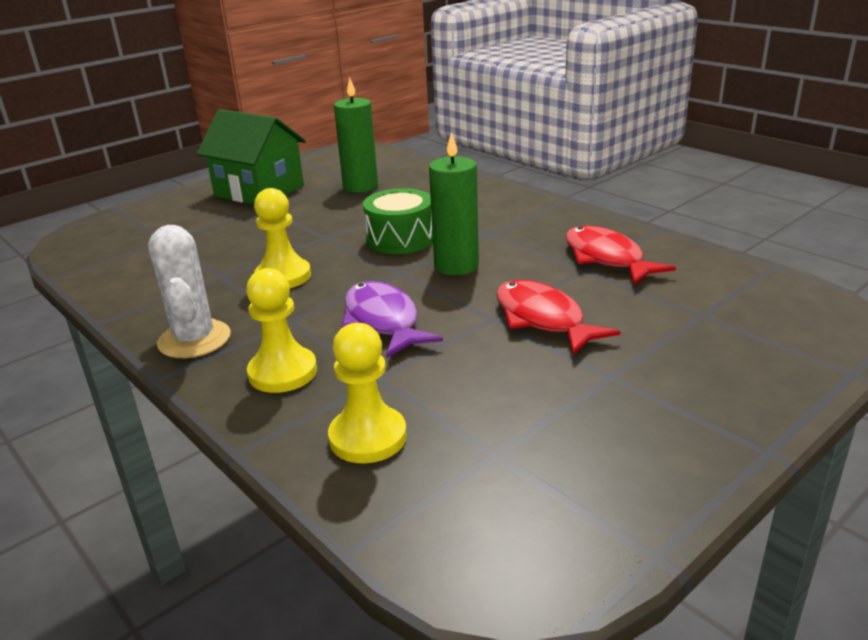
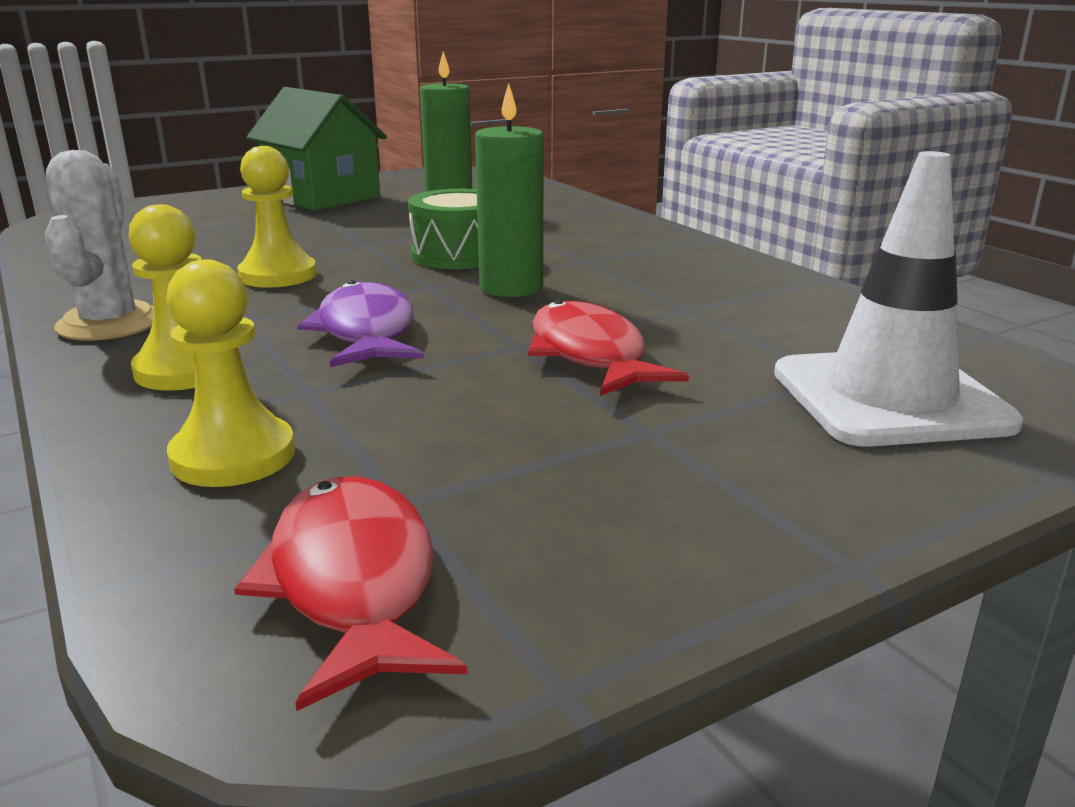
camera: 10 degrees right, 5 degrees down
red fish [565,226,676,285] -> red fish moved to [234,476,467,711]
none -> white traffic cone [774,151,1023,447]

